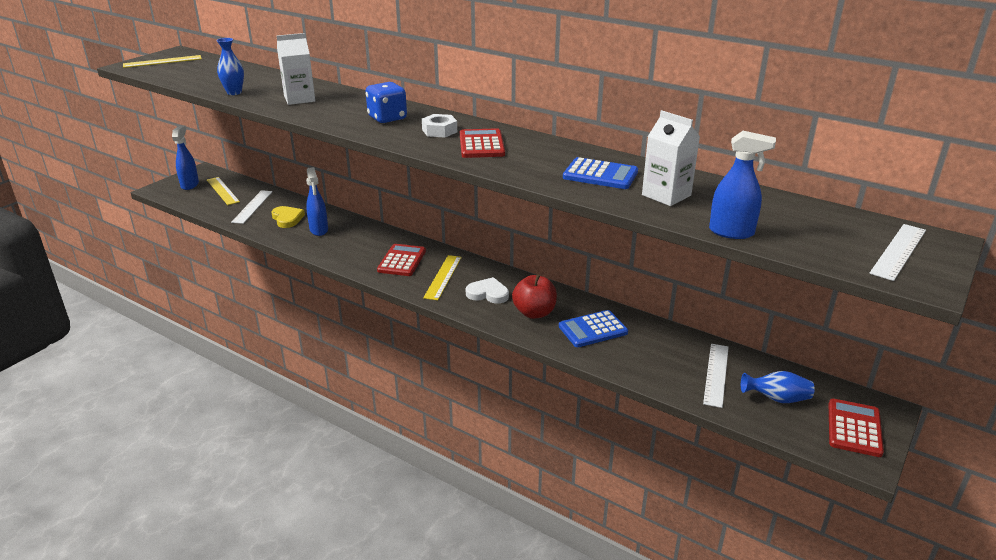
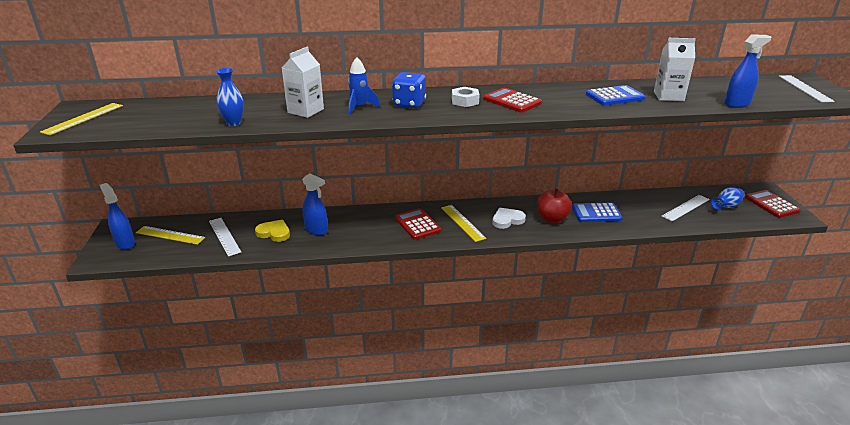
camera: 40 degrees left, 0 degrees up
blue calculator [559,310,628,347] -> blue calculator turned 60 degrees clockwise [572,203,623,222]
white ruler [703,344,729,408] -> white ruler turned 75 degrees clockwise [662,195,710,221]
none -> blue rocket [348,57,380,115]

